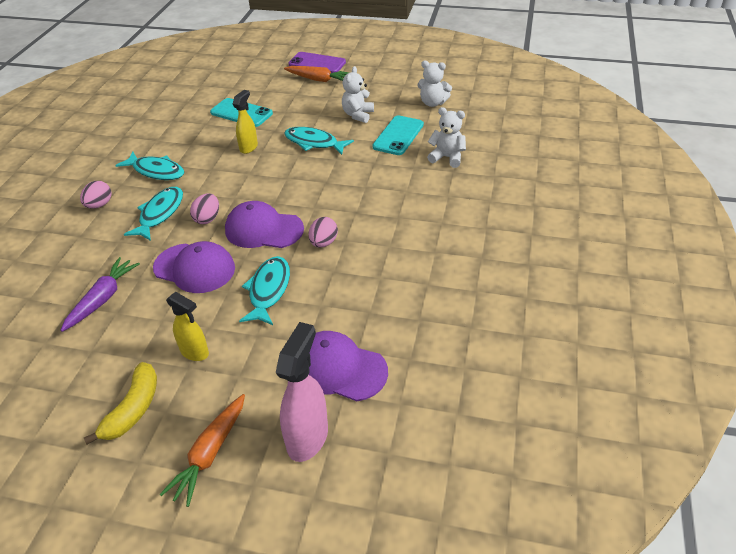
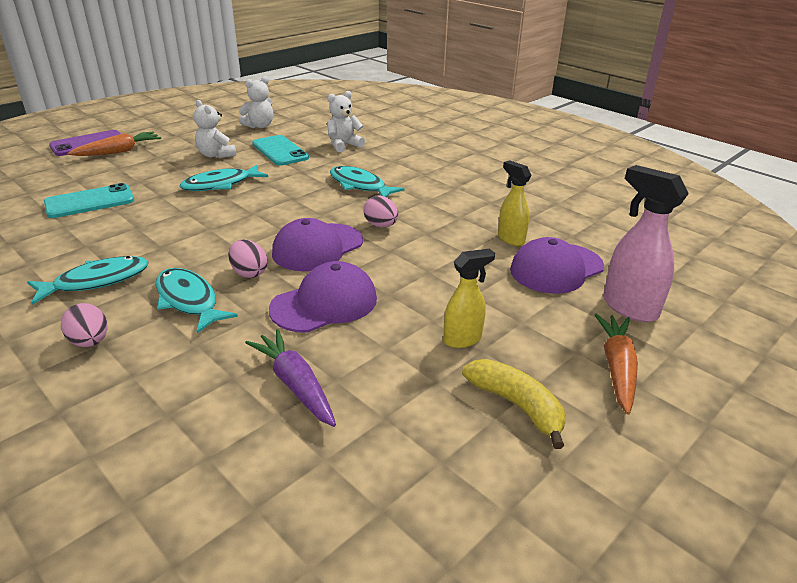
camera: 60 degrees left, 10 degrees down
orange carrot [160,394,245,507] -> orange carrot turned 135 degrees counterclockwise [594,313,638,415]
yellow spray bottle [233,90,258,154] -> yellow spray bottle moved to [498,160,531,246]
turquoise fish [239,256,290,325] -> turquoise fish moved to [330,166,405,197]

